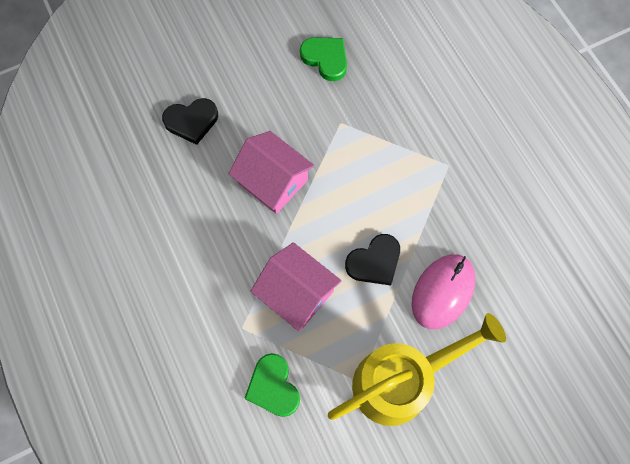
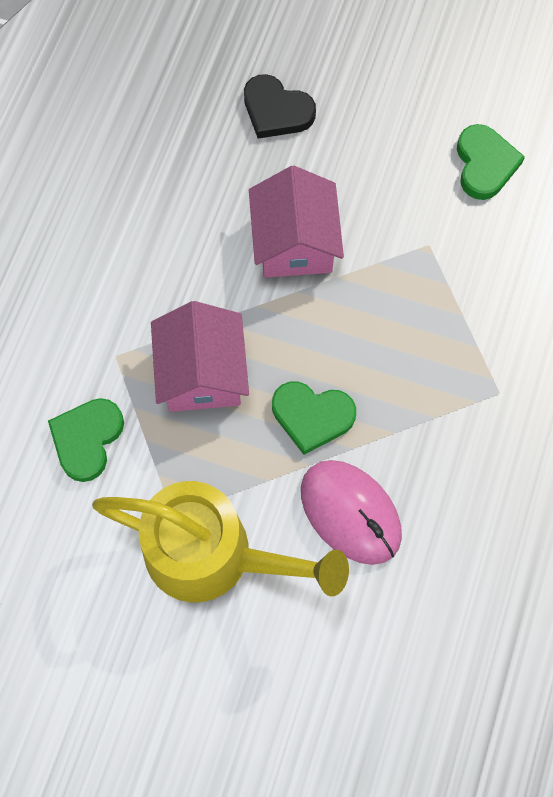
camera: 45 degrees right, 0 degrees up
black heart [345,234,400,286] -> green heart [272,382,356,455]
pink mouse [412,254,476,329] -> pink mouse turned 60 degrees clockwise [301,460,402,565]

